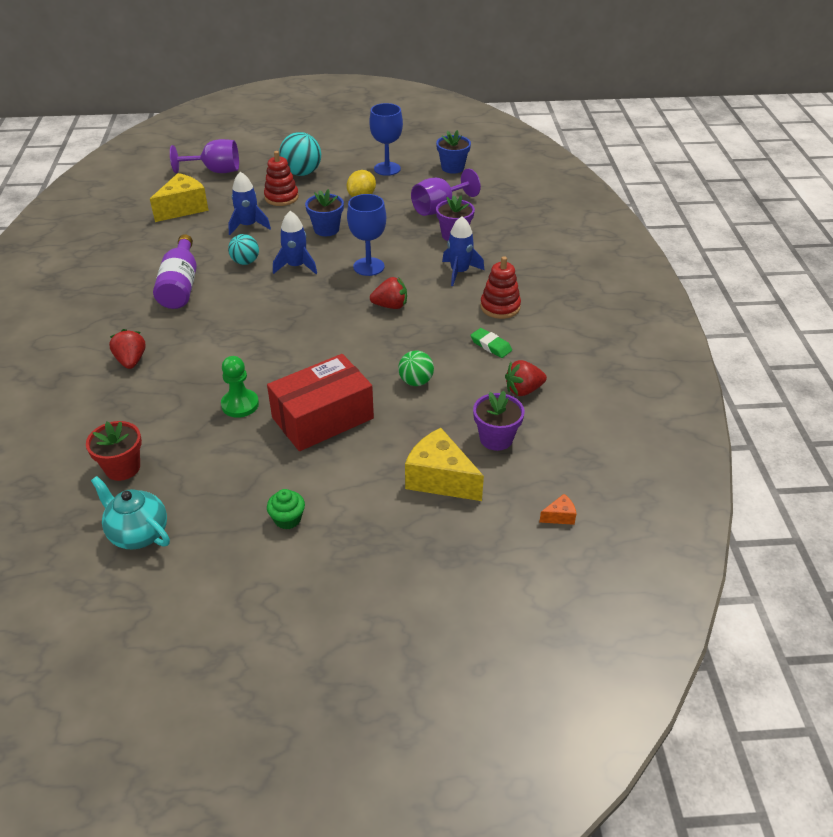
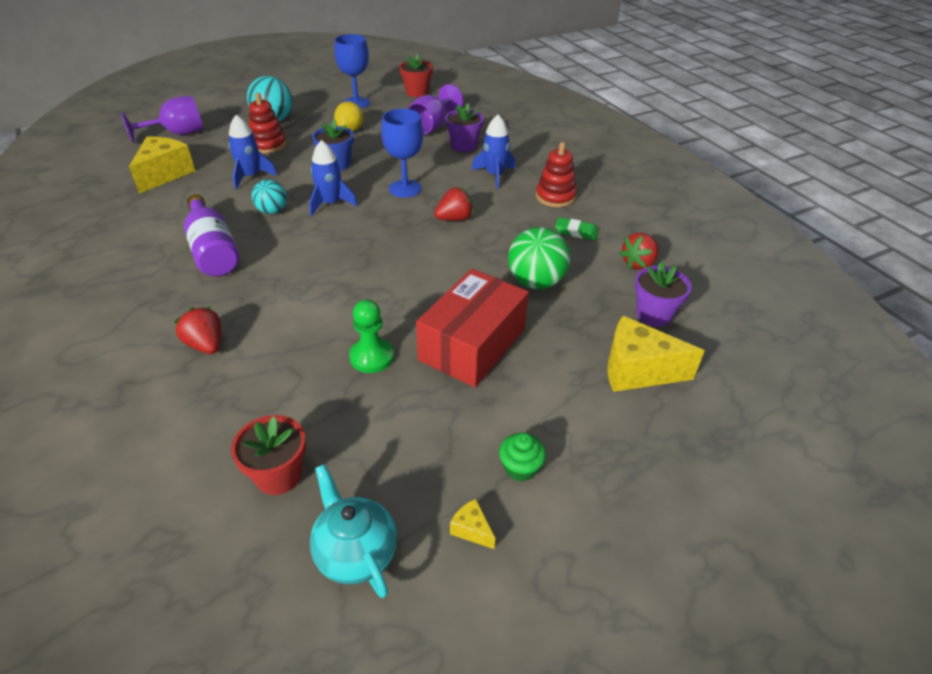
camera: 25 degrees left, 0 degrees up
turquoise teapot [91,476,170,549] -> turquoise teapot turned 45 degrees clockwise [310,464,397,598]
green ball [398,351,434,386] -> green ball [508,227,570,289], size x1.59
blue flower pot [436,130,471,174] -> red flower pot [399,53,433,97]
orange cheese [539,494,576,525] -> none
none -> yellow cheese [450,499,495,549]

